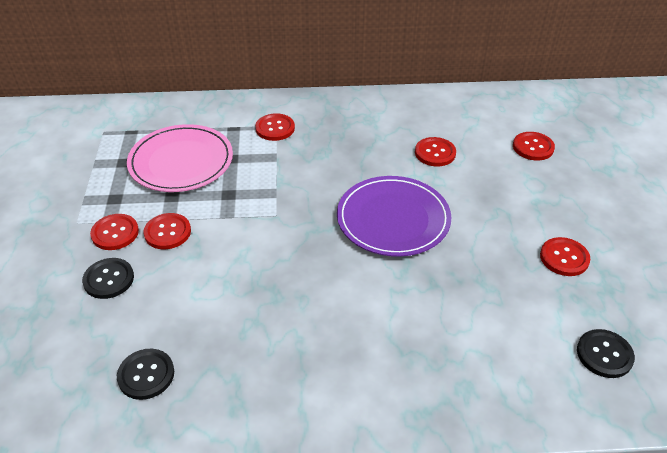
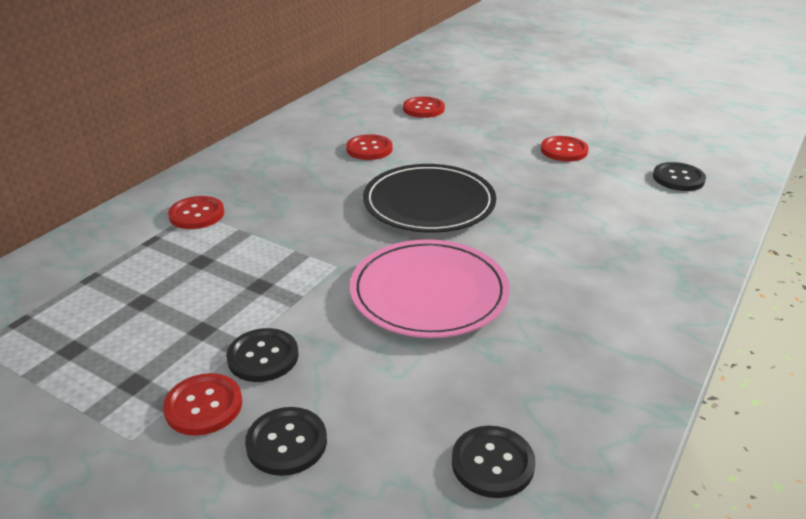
camera: 55 degrees left, 10 degrees down
pink plate [127,124,233,192] -> pink plate moved to [350,239,510,338]
red button [144,213,191,249] -> black button [226,328,299,382]
purple plate [337,176,451,257] -> black plate [363,164,496,233]

